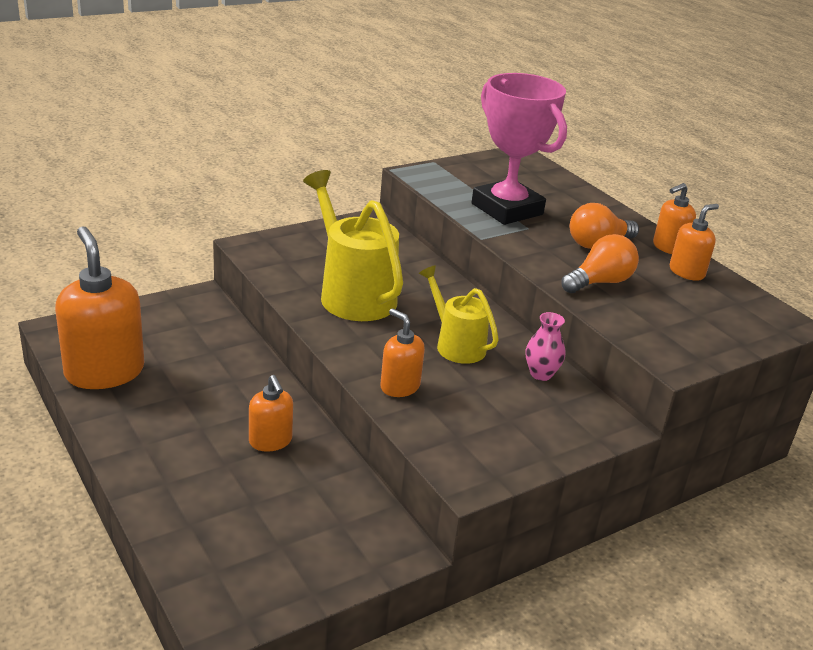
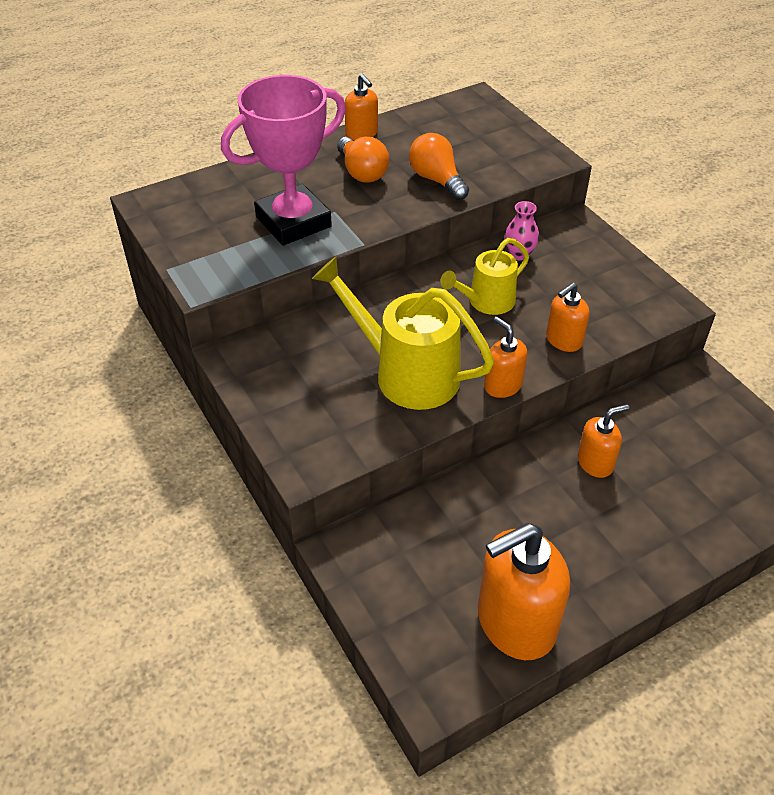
camera: 85 degrees left, 15 degrees up
yellow watering can [303,170,403,321] -> yellow watering can turned 60 degrees clockwise [312,257,494,410]
orange soap dispenser [670,204,719,281] -> orange soap dispenser moved to [484,317,527,398]

